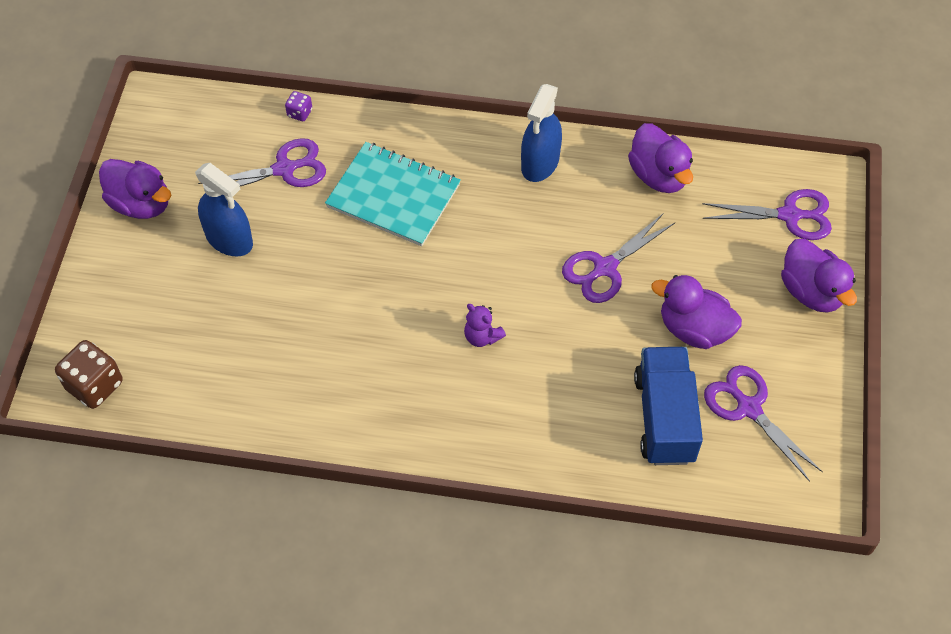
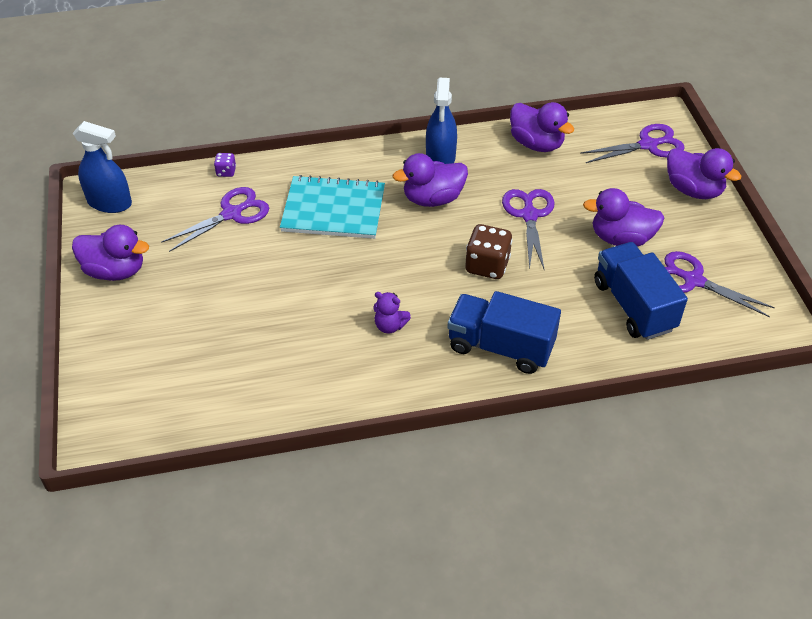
camera: 20 degrees left, 10 degrees down
brown dice [55,340,123,409] -> brown dice moved to [465,224,513,279]
blue spray bottle [195,163,253,257] -> blue spray bottle moved to [73,121,132,213]
purple teddy bear [464,304,506,347] -> purple teddy bear moved to [373,292,411,333]
purple scissors [562,214,675,303] -> purple scissors turned 150 degrees clockwise [502,189,555,270]
none -> purple duck [393,153,468,207]
none -> blue truck [447,291,561,374]

